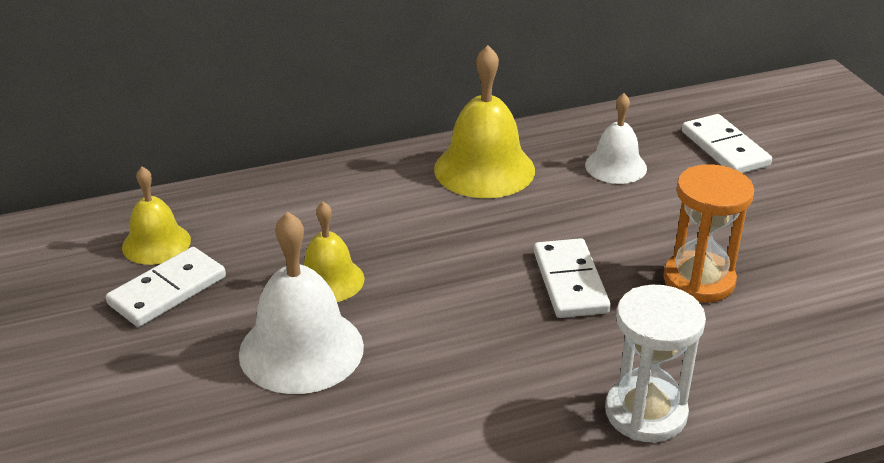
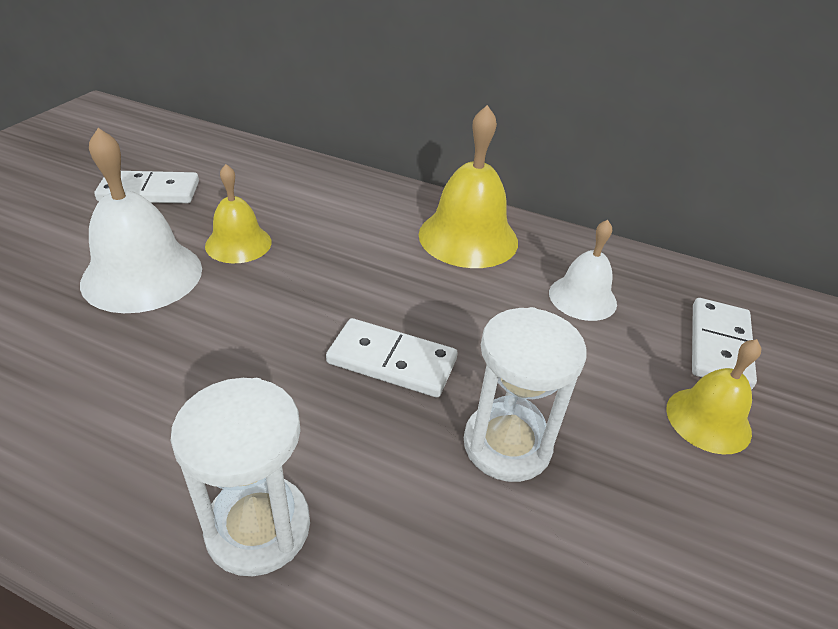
camera: 40 degrees right, 5 degrees up
yellow bell [122,167,191,265] -> yellow bell moved to [666,339,761,455]
white domino [534,238,611,318] -> white domino turned 75 degrees clockwise [326,318,457,397]
orange hourglass [663,164,754,303] -> white hourglass [464,307,587,482]

